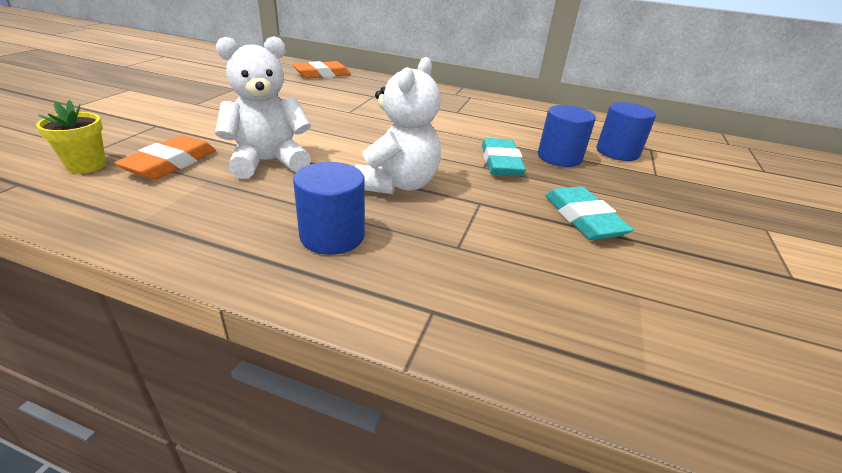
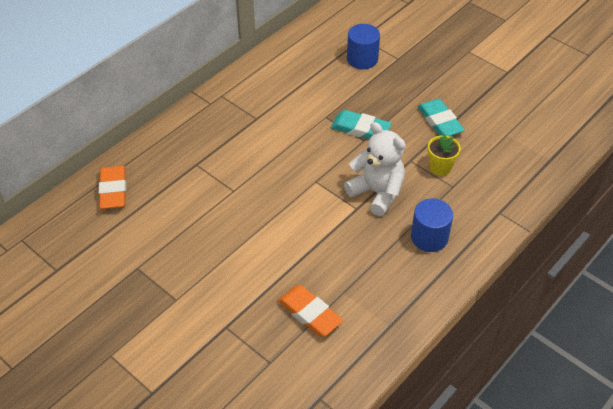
camera: 65 degrees left, 15 degrees up
yellow flower pot [36,100,106,174] -> yellow flower pot moved to [428,134,461,176]
white teddy bear [215,36,311,179] -> none
blue cylinder [538,105,596,167] -> none
turquoise eraser [545,186,634,240] -> turquoise eraser turned 60 degrees clockwise [417,99,465,136]

